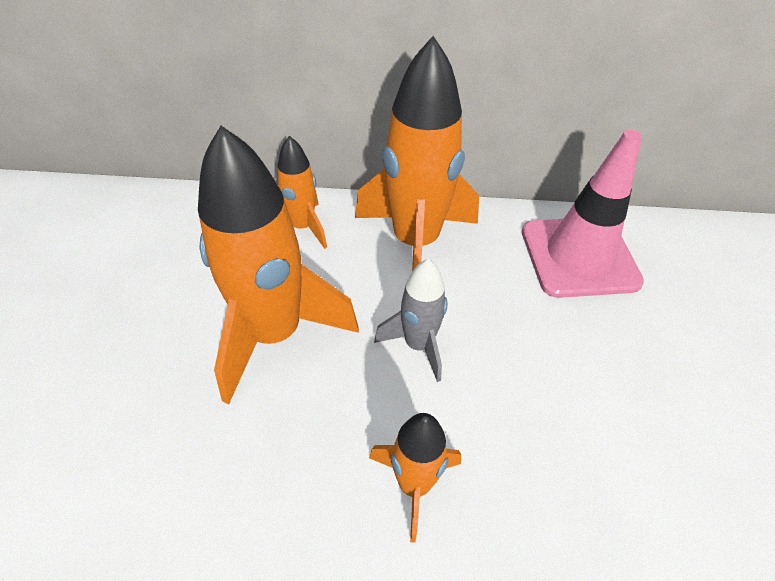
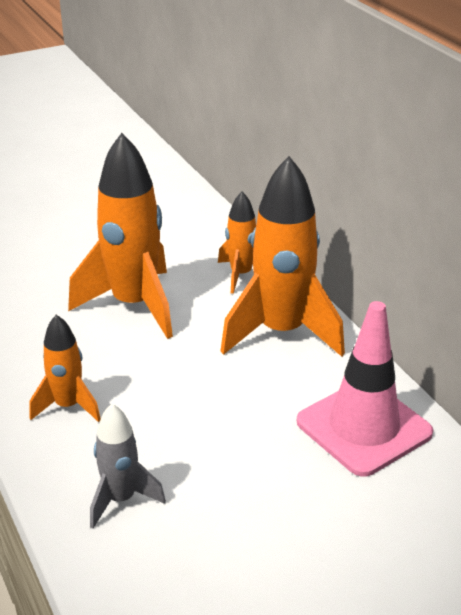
camera: 60 degrees right, 15 degrees down
grey rocket [374,259,447,382] -> grey rocket moved to [90,404,166,528]

